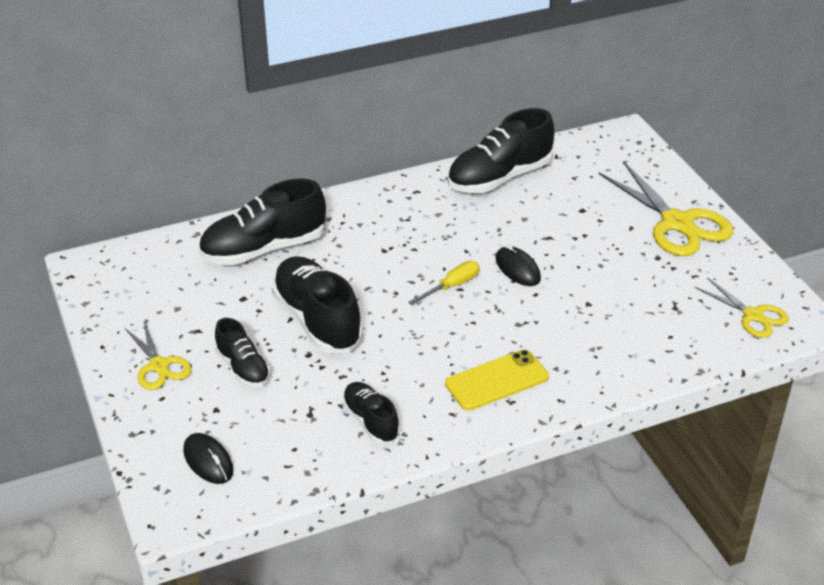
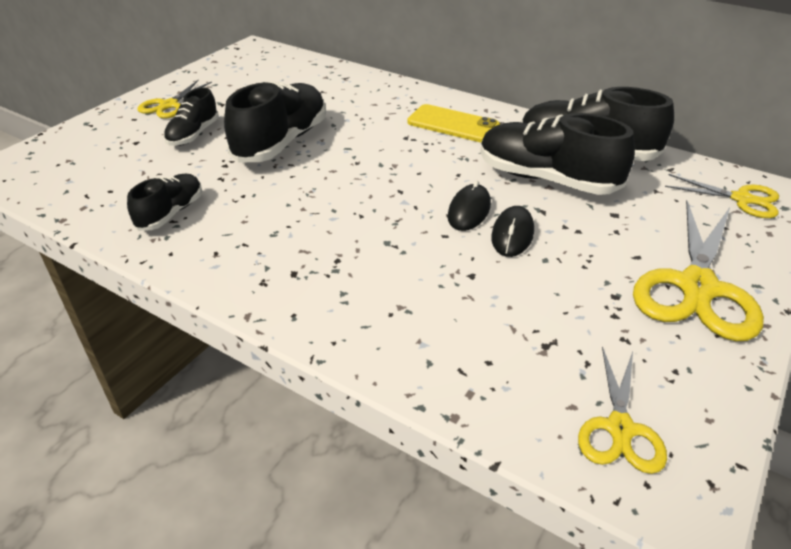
camera: 55 degrees right, 0 degrees up
black mouse [183,433,234,484] -> black mouse moved to [491,206,534,257]
black shoe [198,178,326,265] -> black shoe moved to [480,113,635,195]
yellow screwdriver [408,261,480,305] -> none
yellow phone [445,350,549,411] -> yellow phone moved to [407,104,500,143]
none -> yellow scissors [665,174,779,218]

